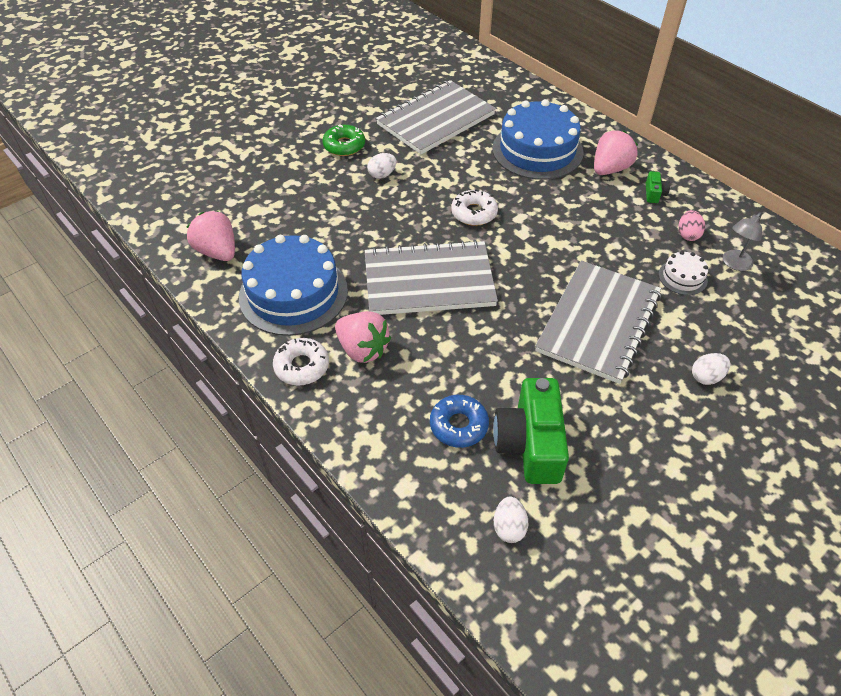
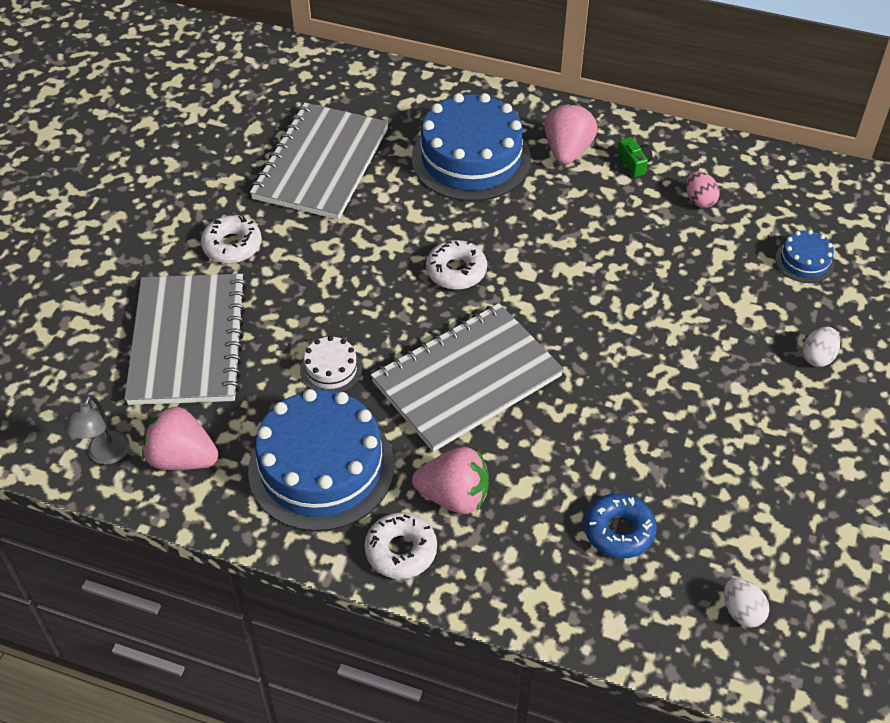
camera: 30 degrees left, 0 degrees up
green donut [322,124,365,156] -> white donut [201,215,262,263]
white egg [367,153,396,179] -> none
green camera [493,378,569,484] -> none
grey notebook [535,260,661,384] -> grey notebook moved to [124,274,247,405]
white cake [659,251,708,295] -> white cake moved to [300,336,362,392]
grey lamp [723,212,762,271] -> grey lamp moved to [64,395,130,464]
none -> blue cake [775,230,834,283]

